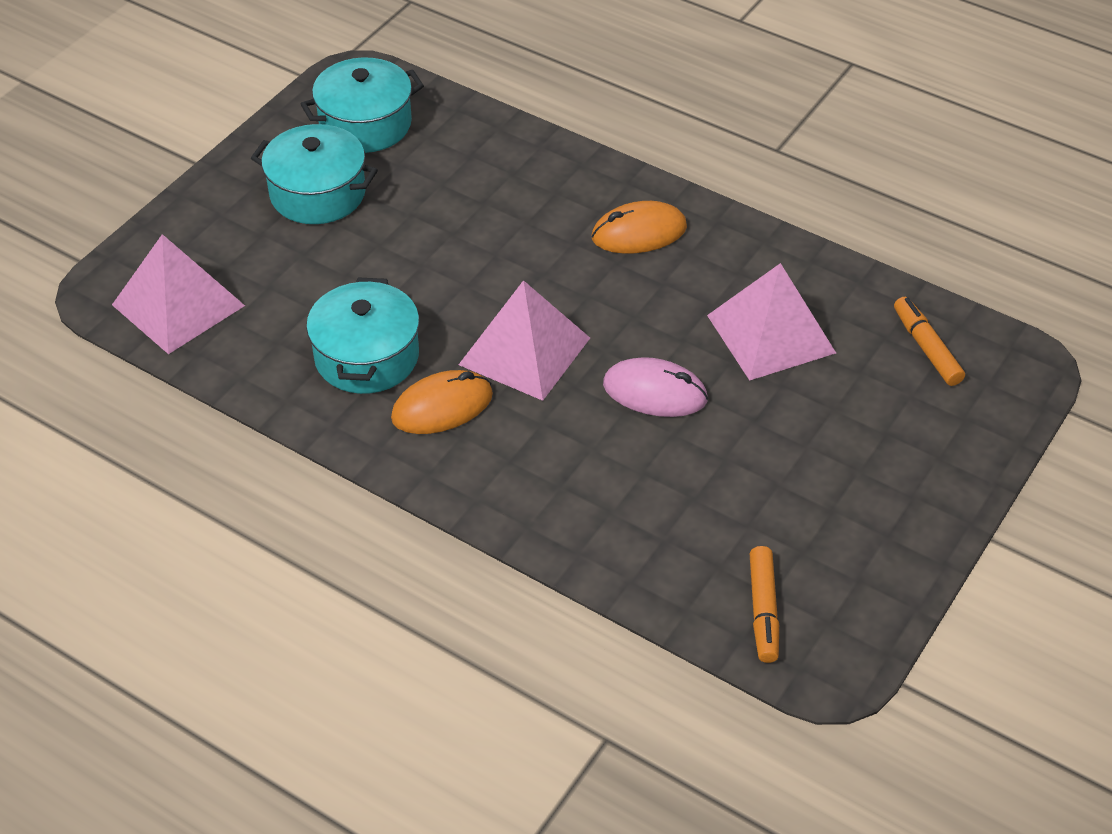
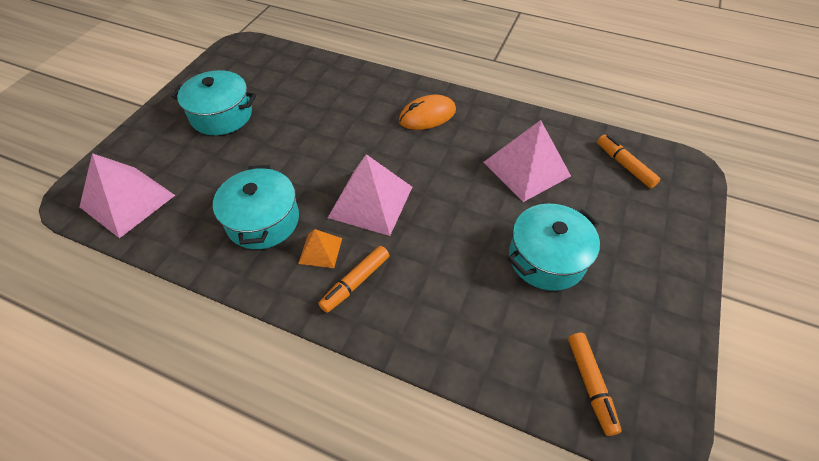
camera: 10 degrees left, 5 degrees up
turquoise pot [301,57,424,153] -> turquoise pot moved to [508,204,600,291]
orange mouse [391,370,493,434] -> orange pyramid [298,229,342,268]
pink mouse [603,357,708,417] -> none
none -> orange marker [318,246,389,313]

